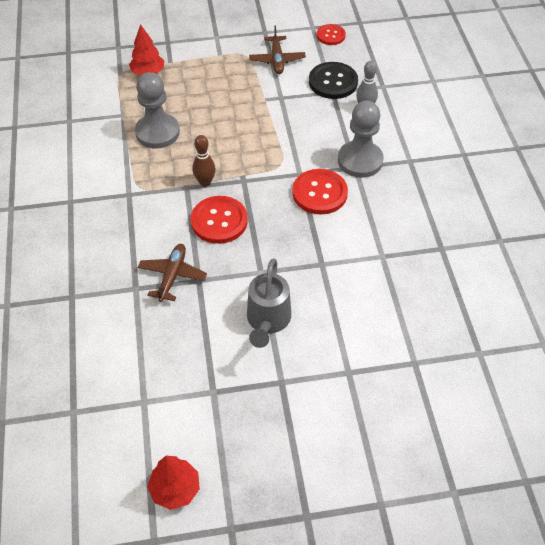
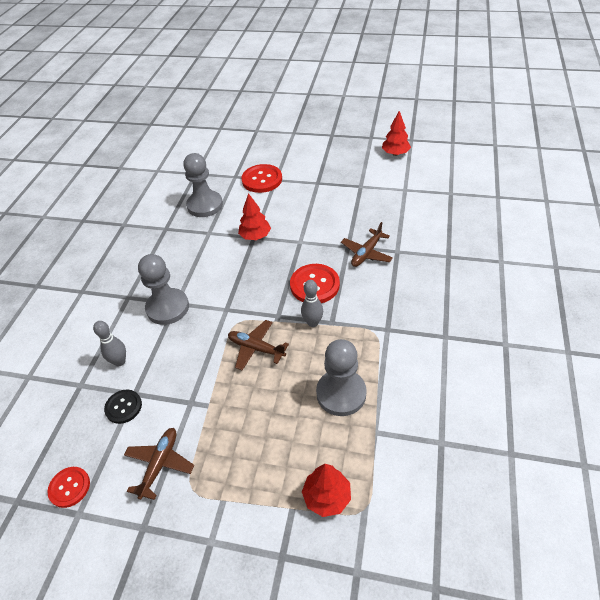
camera: 155 degrees left, 5 degrees down
brown bowling pin [193,135,216,187] -> grey bowling pin [301,280,323,327]
grey watering can [247,258,291,348] -> none
red button [292,169,348,215] -> red button moved to [241,164,282,193]
black button [309,62,358,99] -> black button [104,390,142,424], size x0.62
none -> grey pawn [183,153,223,217]
none -> brown plane [228,320,289,370]
none -> red tree [238,193,271,240]

